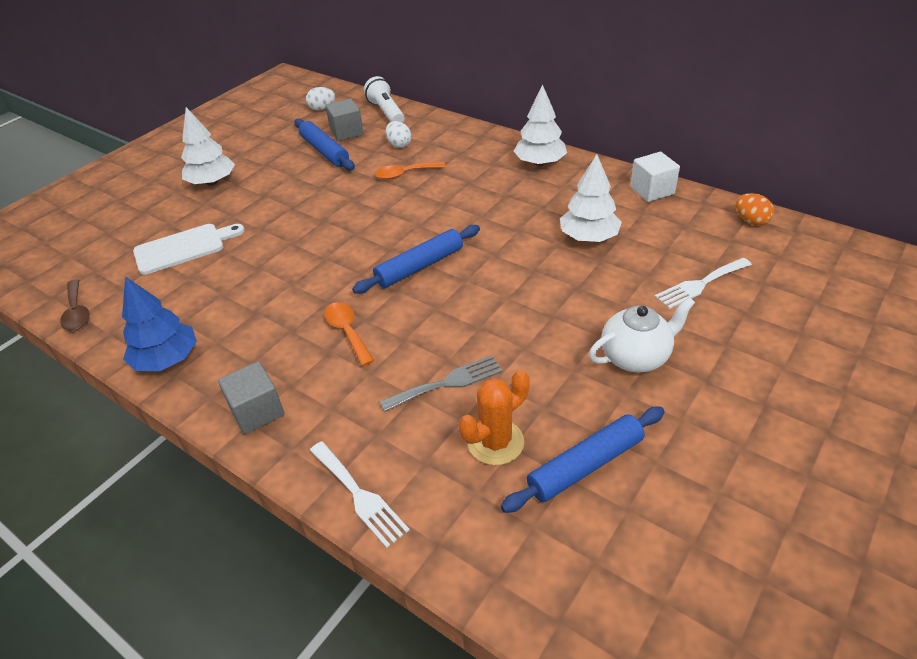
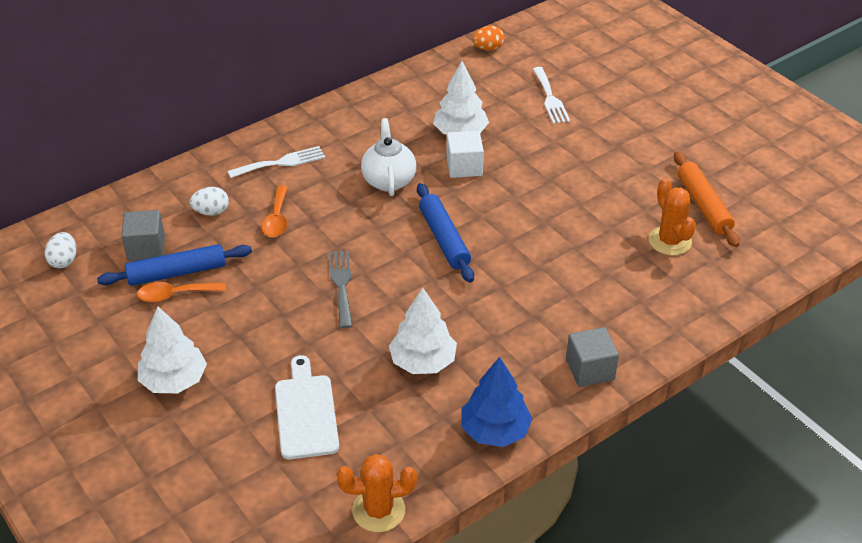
camera: 75 degrees left, 0 degrees up
brown spoon [60,279,89,331] -> orange cactus [337,454,417,532]
white fork [310,441,410,548] -> white fork moved to [228,146,325,178]
orange spoon [324,302,374,366] -> orange spoon moved to [137,282,226,302]
white flashlight [364,76,405,123] -> none
grey fork [379,355,503,412] -> grey fork moved to [328,250,352,328]
blue rolling pin [501,407,665,513] -> orange rolling pin [674,151,740,247]
white tree [514,84,567,166] -> white tree moved to [389,287,457,374]
white teapot [589,297,695,373] -> white teapot moved to [361,118,416,196]
white cube [630,152,680,202] -> white cube moved to [447,131,484,178]

